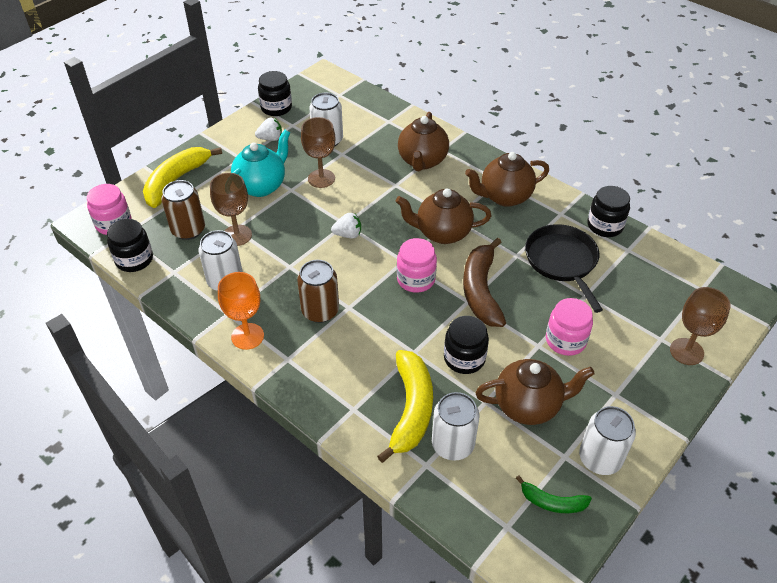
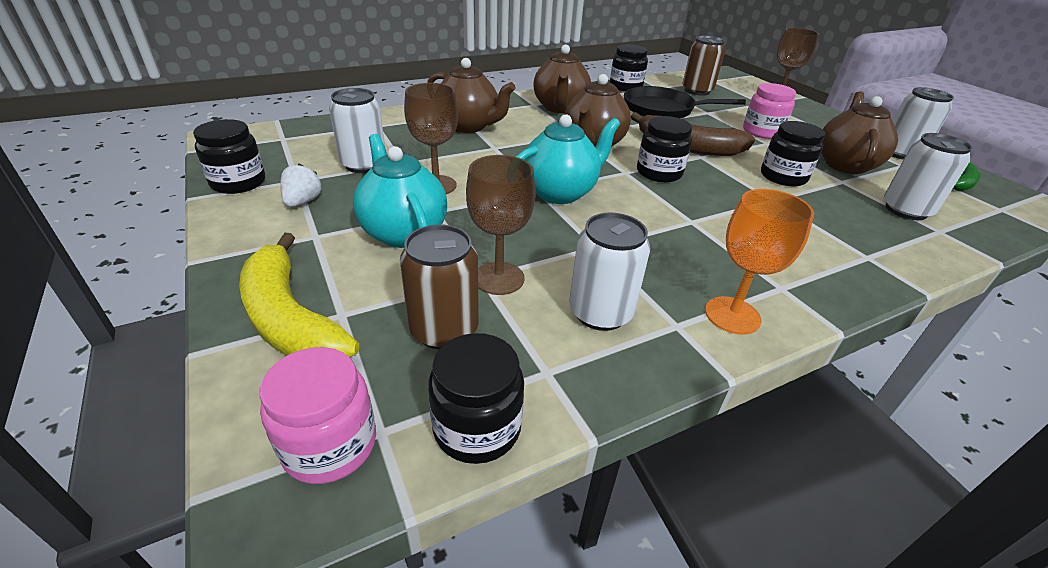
camera: 70 degrees left, 10 degrees down
brown can [297,260,339,323] -> brown can moved to [683,36,725,96]
white strawberry [331,213,361,238] -> turquoise teapot [516,114,620,204]
yellow banana [377,350,433,463] -> none
pink jar [397,238,437,293] -> black jar [637,116,692,182]

